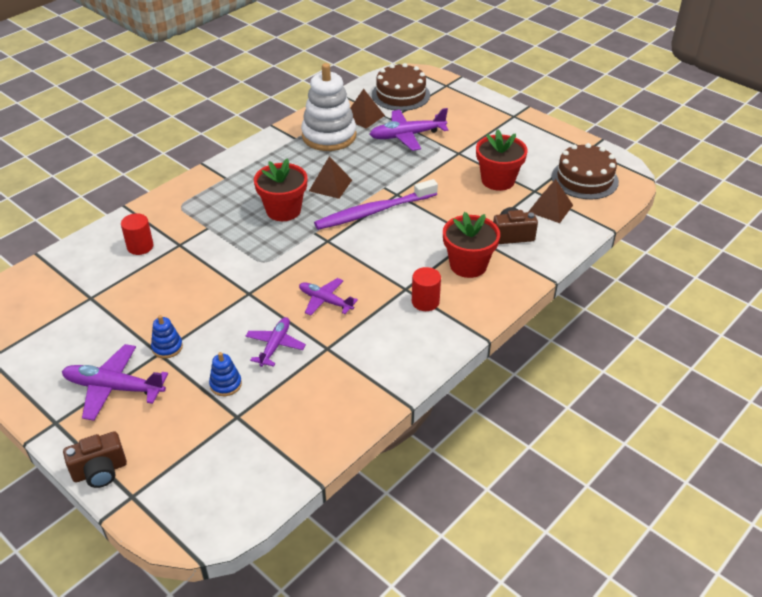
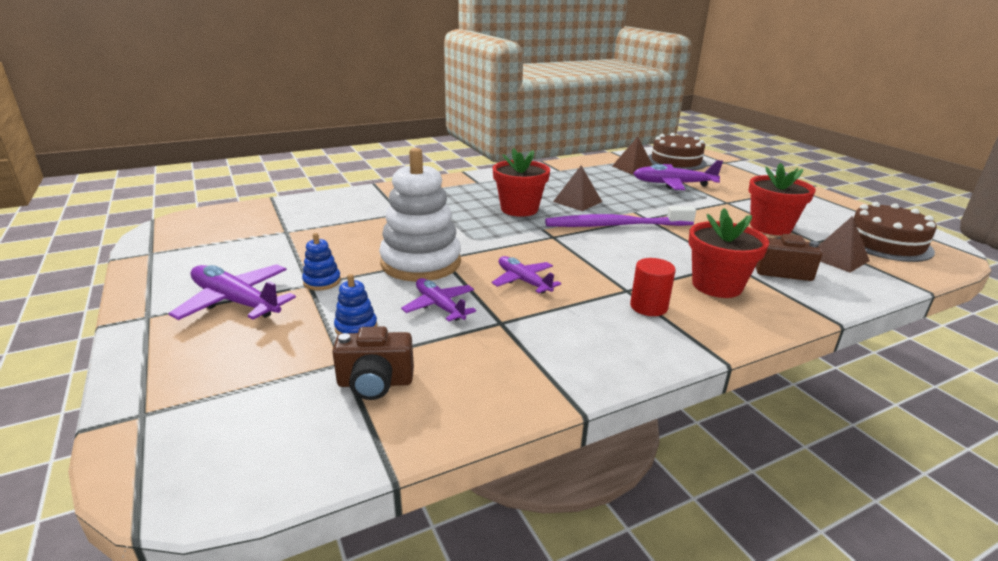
camera: 20 degrees right, 15 degrees down
brown camera [63,431,127,488] -> brown camera moved to [332,326,414,400]
red cylinder [121,213,154,255] -> none
purple plane [245,317,306,367] -> purple plane turned 75 degrees counterclockwise [401,278,477,322]
white stacking toy [301,63,356,151] -> white stacking toy moved to [379,148,461,282]

